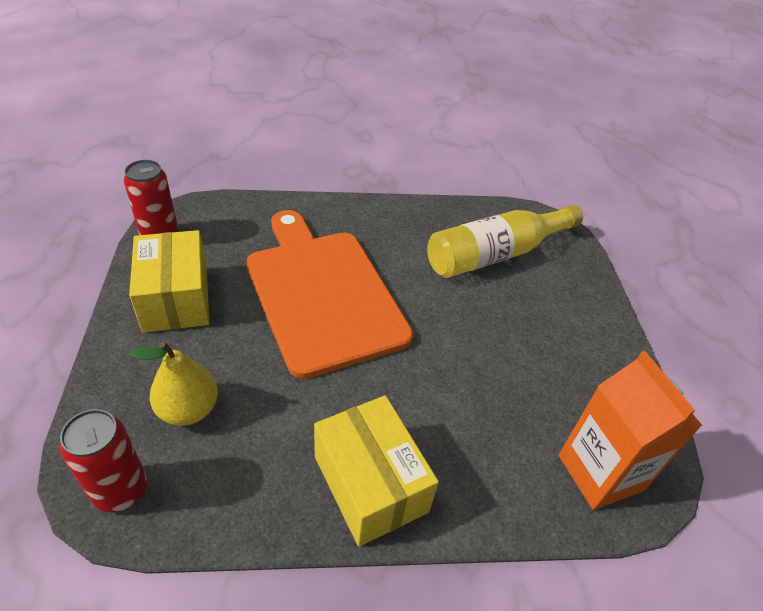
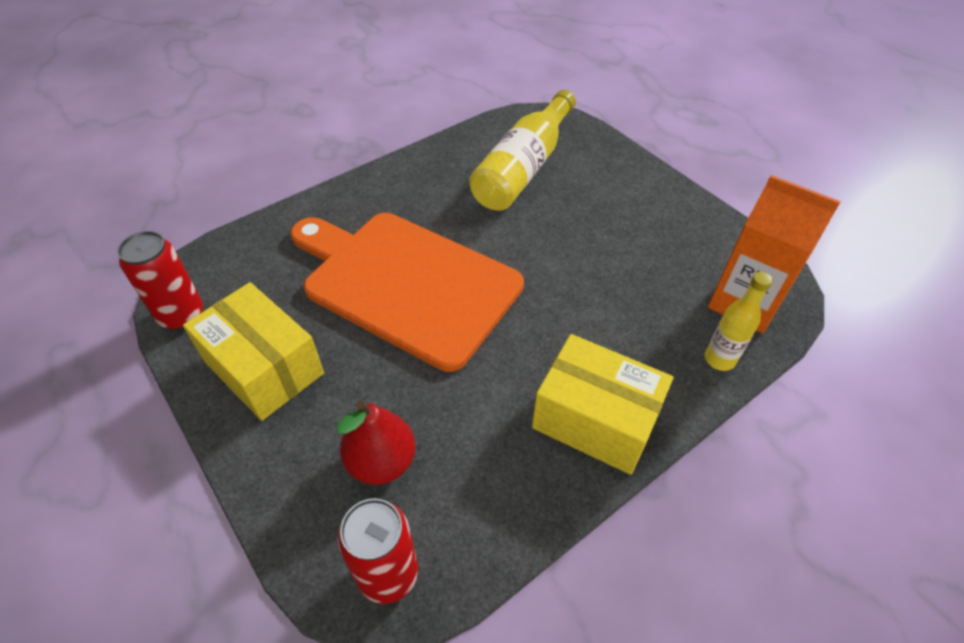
camera: 30 degrees left, 5 degrees up
yellow pear [129,342,218,426] -> red pear [336,401,416,485]
none -> yellow bottle [705,272,773,371]

